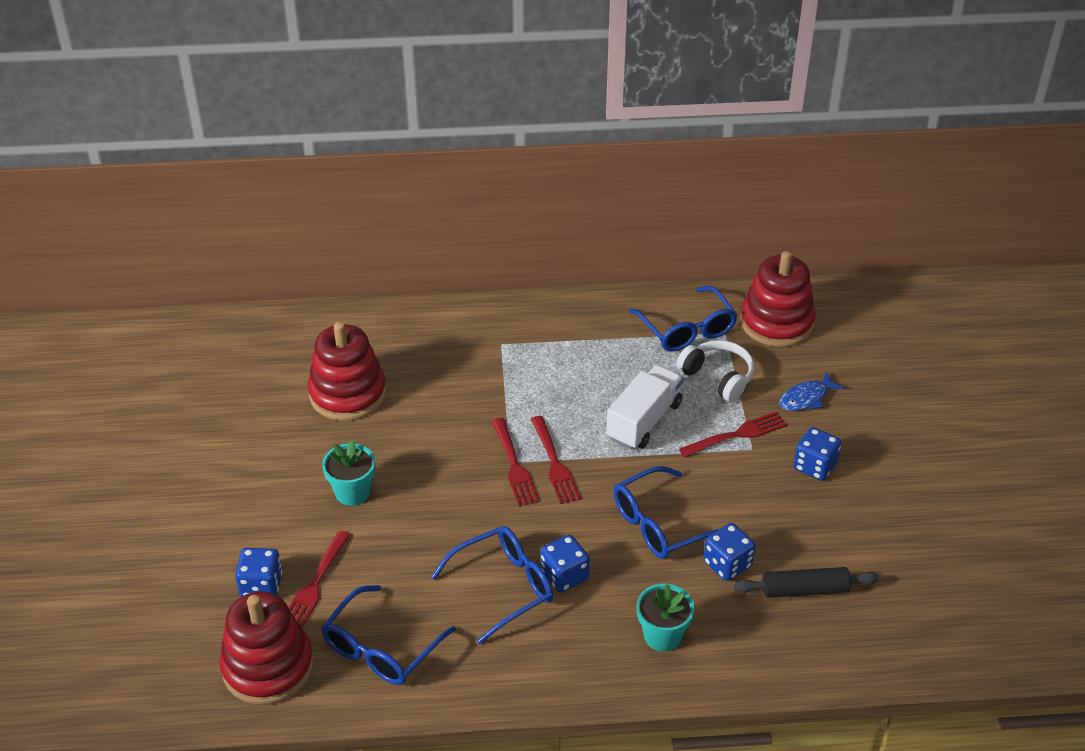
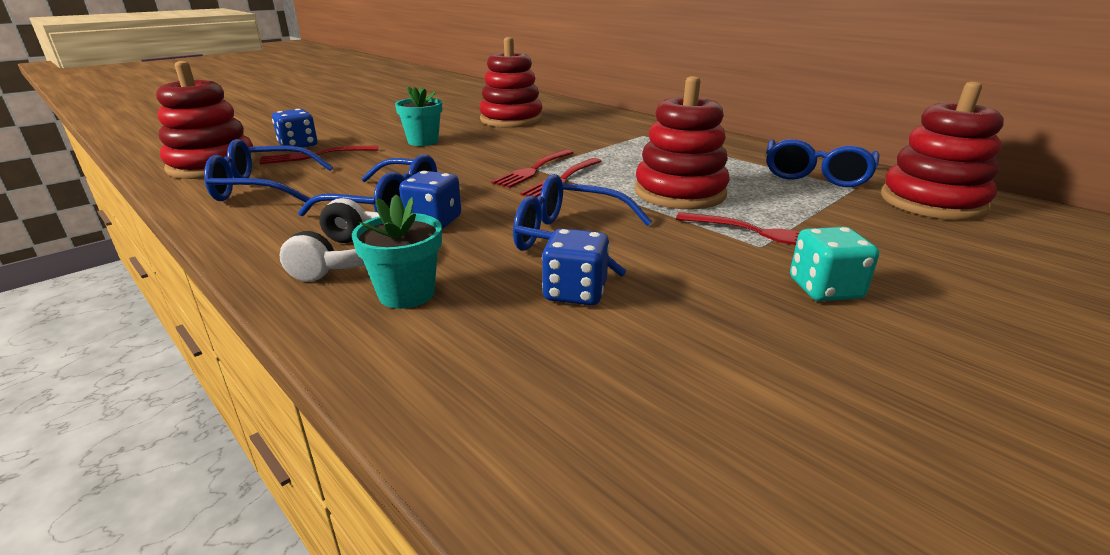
camera: 50 degrees right, 15 degrees down
white truck [606,365,684,450] -> red stacking toy [635,76,730,209]
white headphones [676,340,754,402] -> white headphones moved to [279,198,379,282]
black rolling pin [734,567,879,598] -> none
blue fish [779,372,845,411] -> none
blue dice [793,427,841,481] -> turquoise dice [790,227,879,301]

